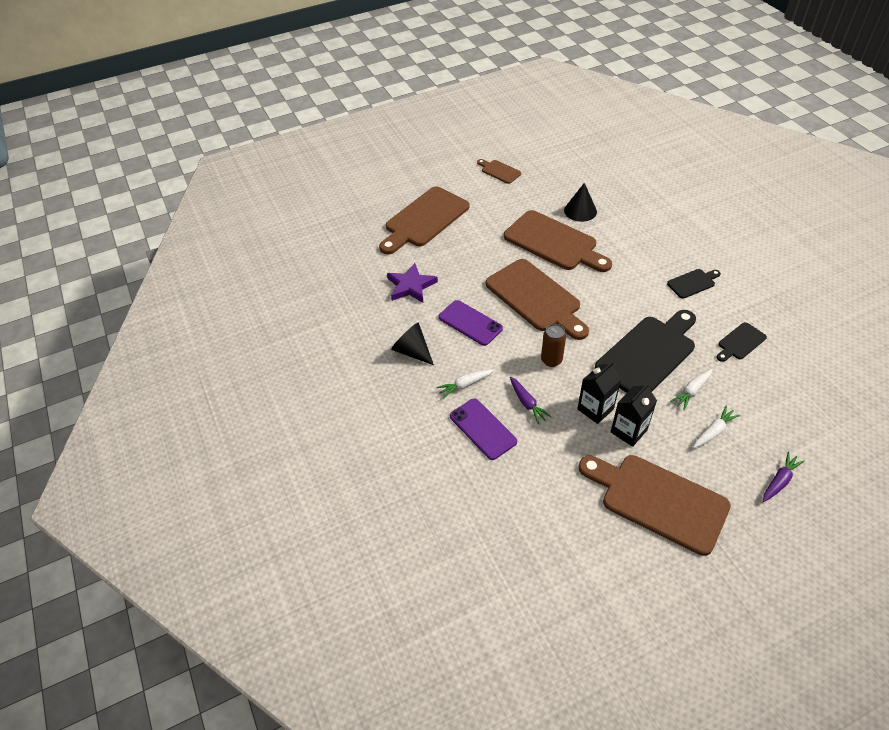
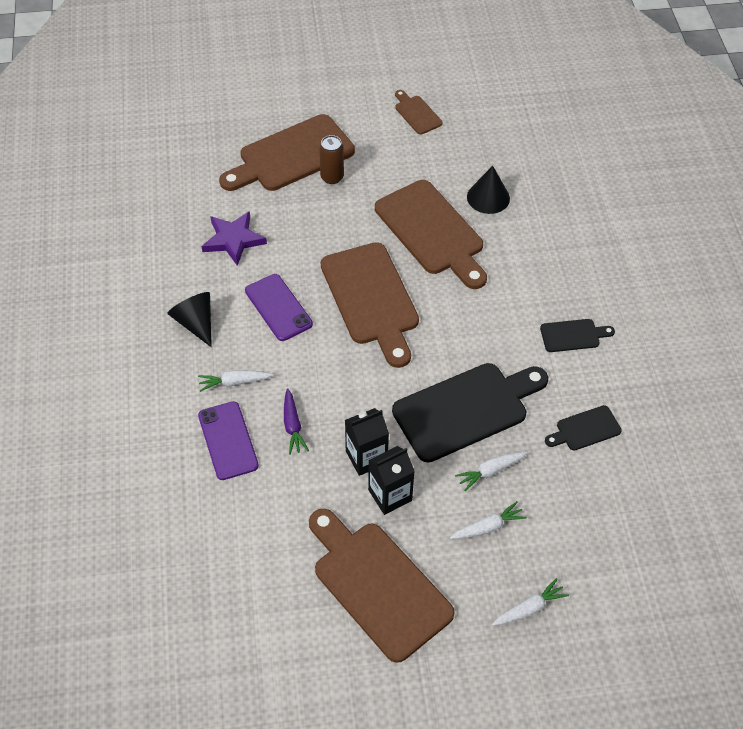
camera: 15 degrees right, 5 degrees up
brown can [541,324,566,367] -> brown can moved to [319,135,344,184]
purple carrot [763,451,805,502] -> white carrot [492,578,569,626]

